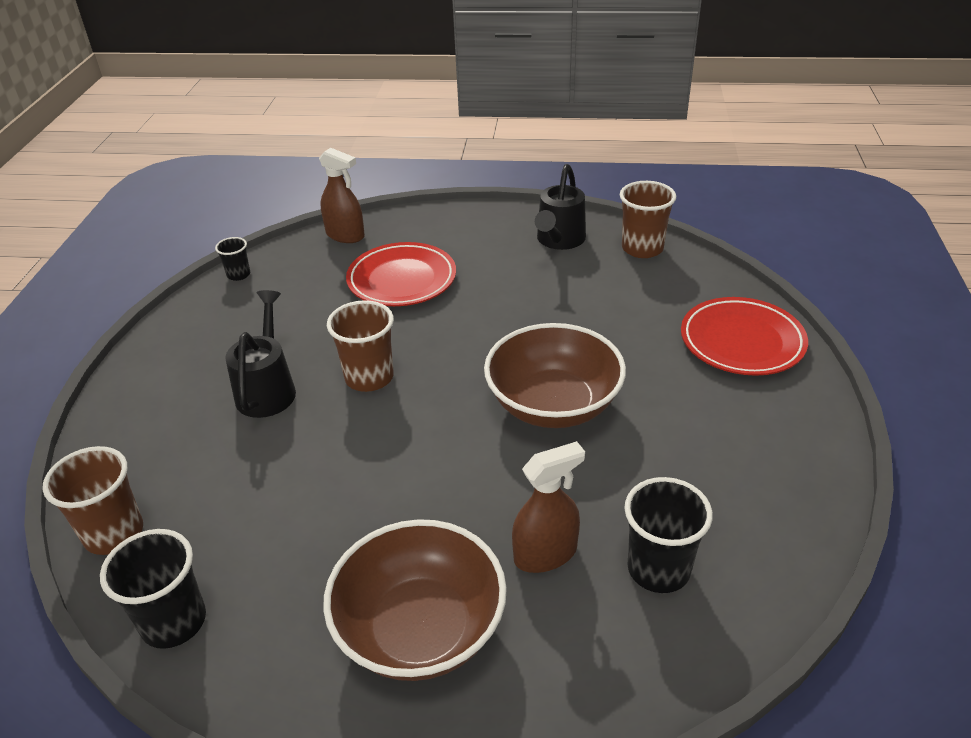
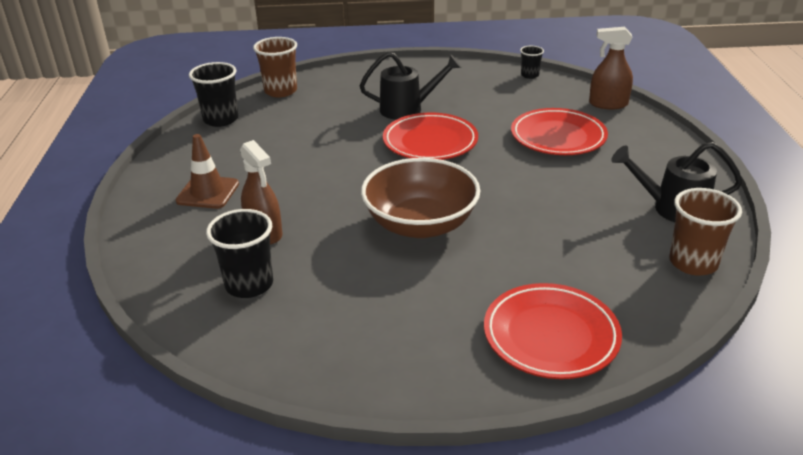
camera: 80 degrees right, 5 degrees down
brown spray bottle [319,148,365,243] -> brown spray bottle turned 75 degrees clockwise [589,27,633,109]
brown bowl [323,519,507,681] -> brown traffic cone [175,134,239,209]
brown cup [327,300,394,392] -> red plate [383,113,478,160]

